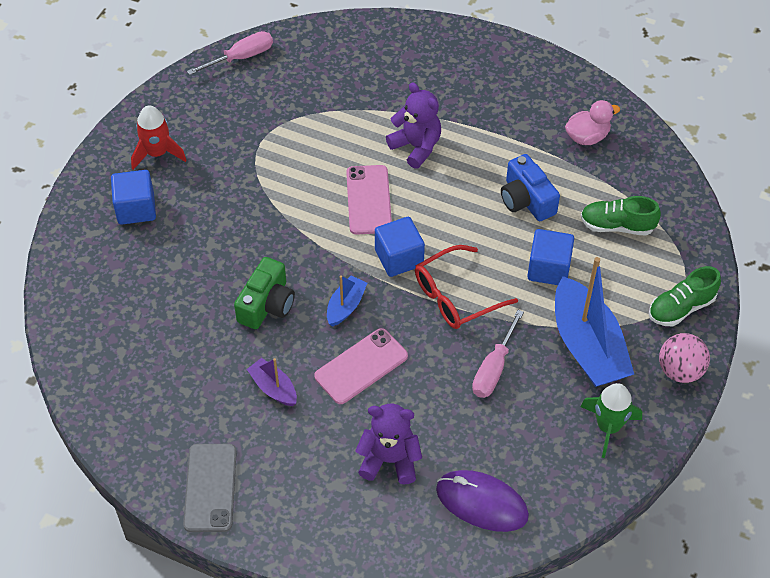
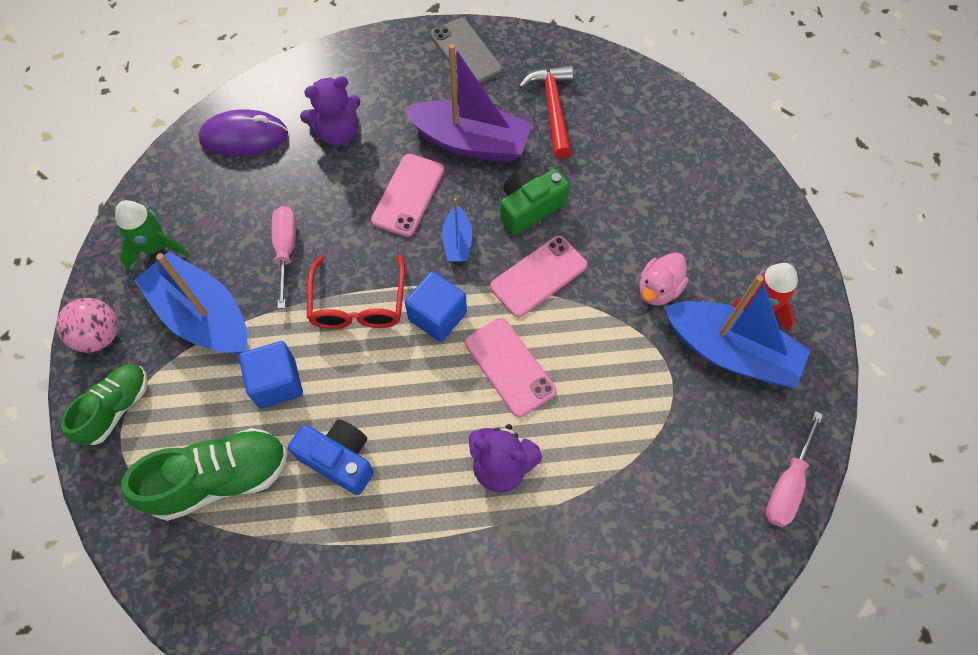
camera: 150 degrees right, 10 degrees up
blue cube [111,170,156,225] -> none
green camera [234,257,295,329] -> green camera turned 60 degrees clockwise [500,169,570,235]
purple boat [247,358,297,406] -> purple boat [404,44,532,162], size x2.07
red glasses [415,245,518,329] -> red glasses turned 150 degrees clockwise [307,254,405,329]
pink duck [565,100,620,145] -> pink duck moved to [639,252,689,305]
green shoe [580,196,661,236] -> green shoe [121,428,288,521], size x1.52
none -> pink phone [490,236,588,317]
none -> red hammer [519,65,573,159]
none -> blue boat [664,275,811,388]

